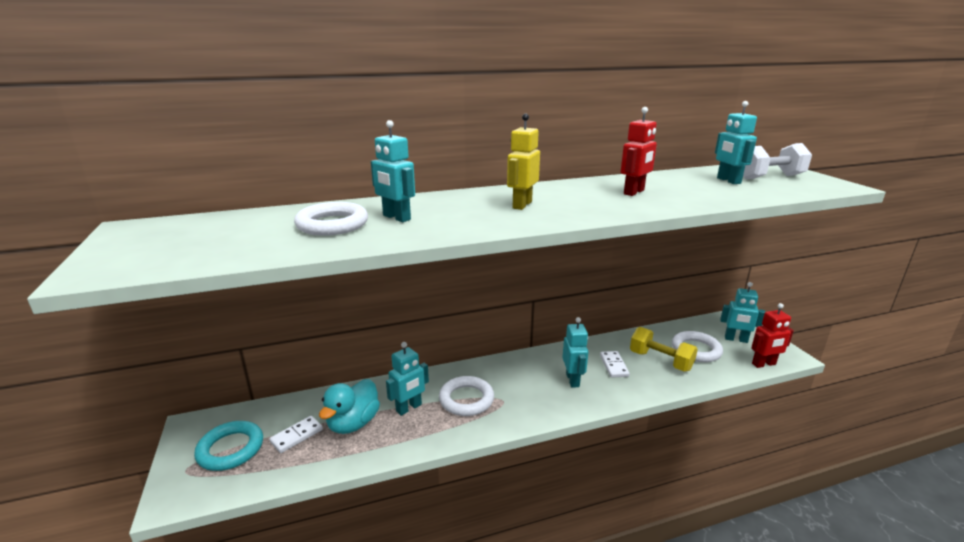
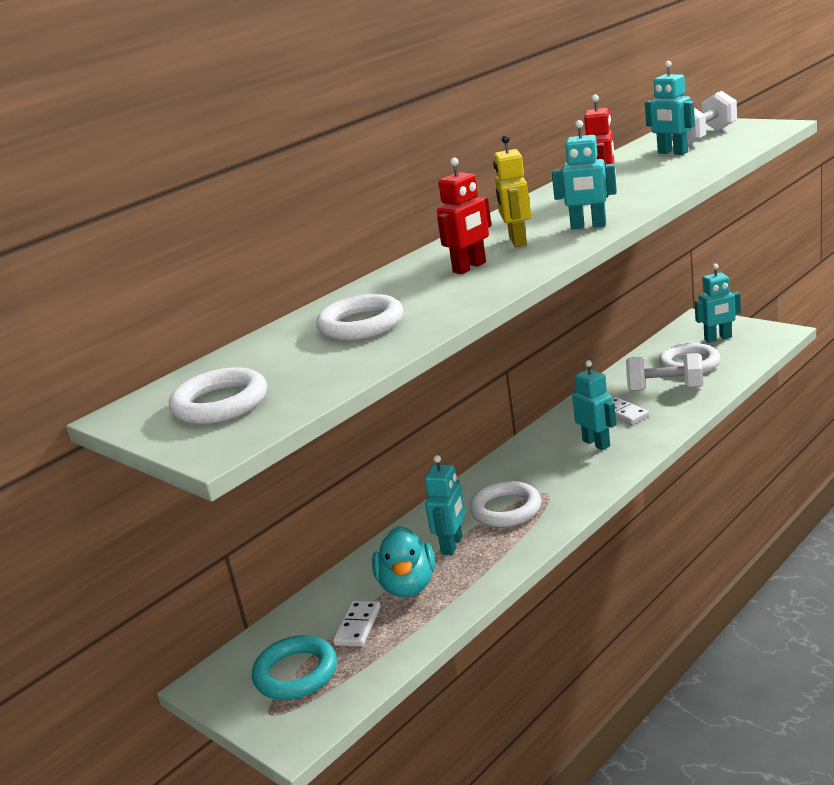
camera: 25 degrees left, 0 degrees up
turquoise robot [371,120,415,222] -> turquoise robot moved to [552,120,617,229]
yellow dumbbell [630,327,698,371] -> white dumbbell [626,353,703,391]
red robot [751,303,794,368] -> red robot moved to [437,158,492,274]
none -> white ring [169,367,267,424]

